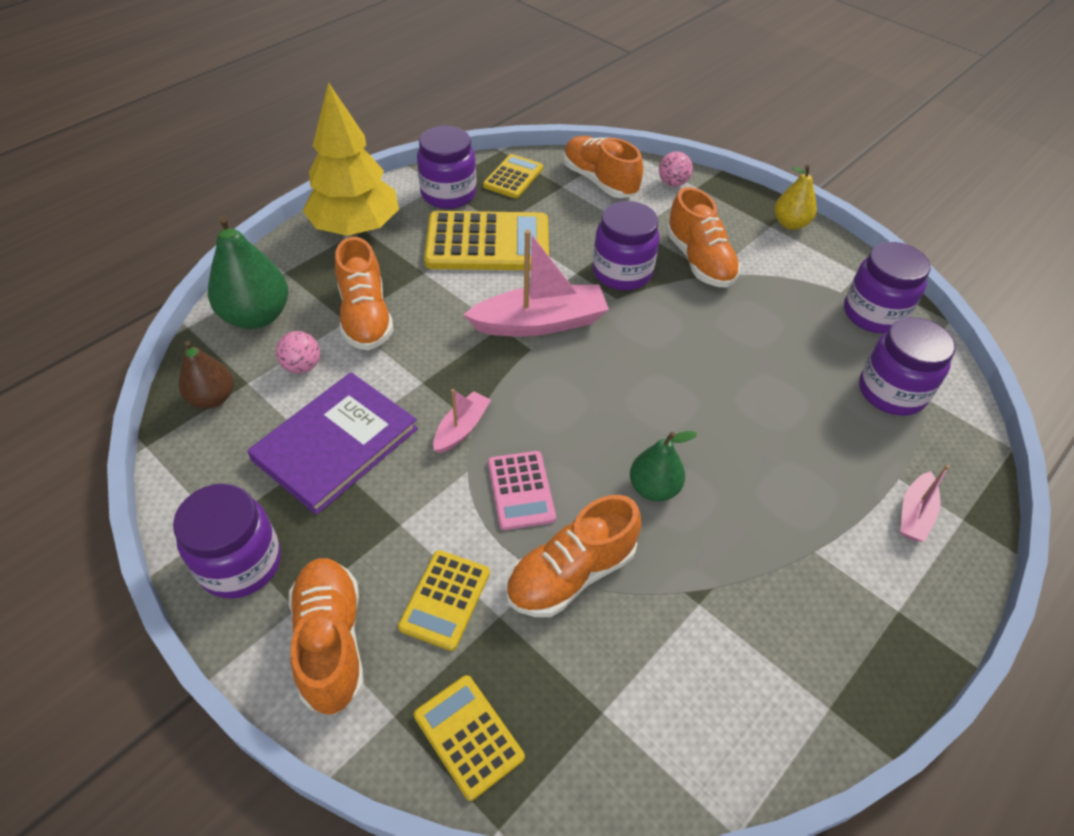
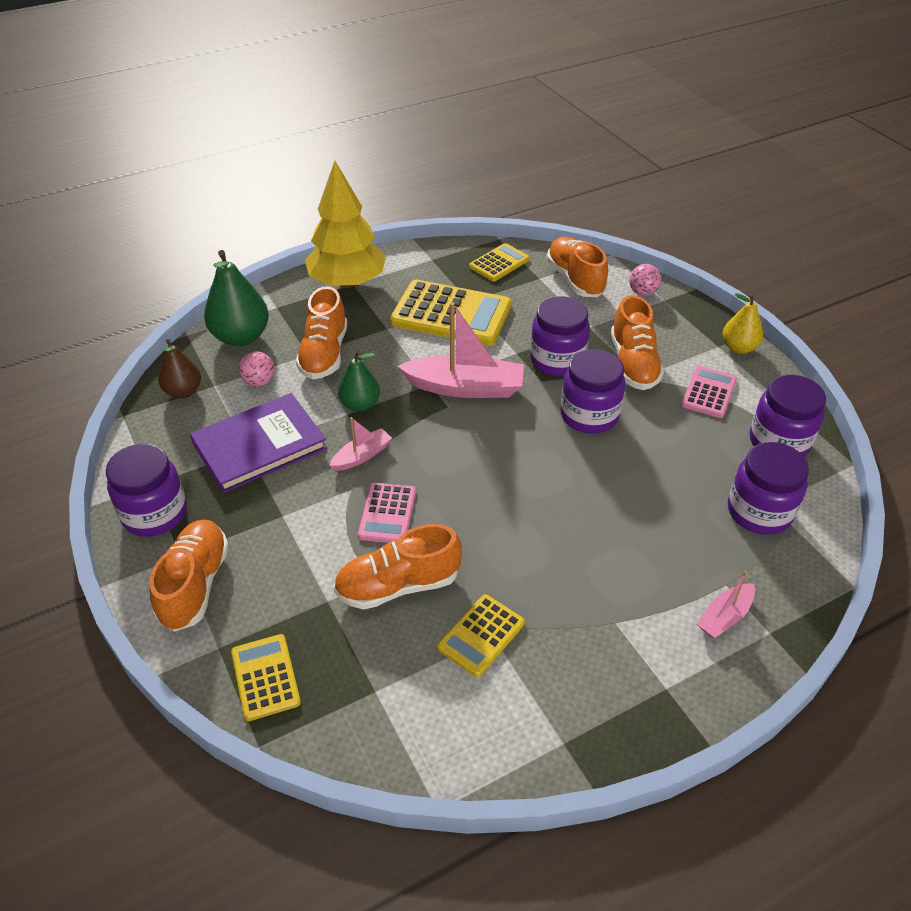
camera: 20 degrees right, 5 degrees down
yellow calculator [398,550,490,651] -> yellow calculator moved to [437,594,525,677]
purple jar [417,126,477,209] -> purple jar moved to [560,349,625,434]
green pear [630,431,697,502] -> green pear moved to [338,351,380,412]
none -> pink calculator [681,366,737,418]

